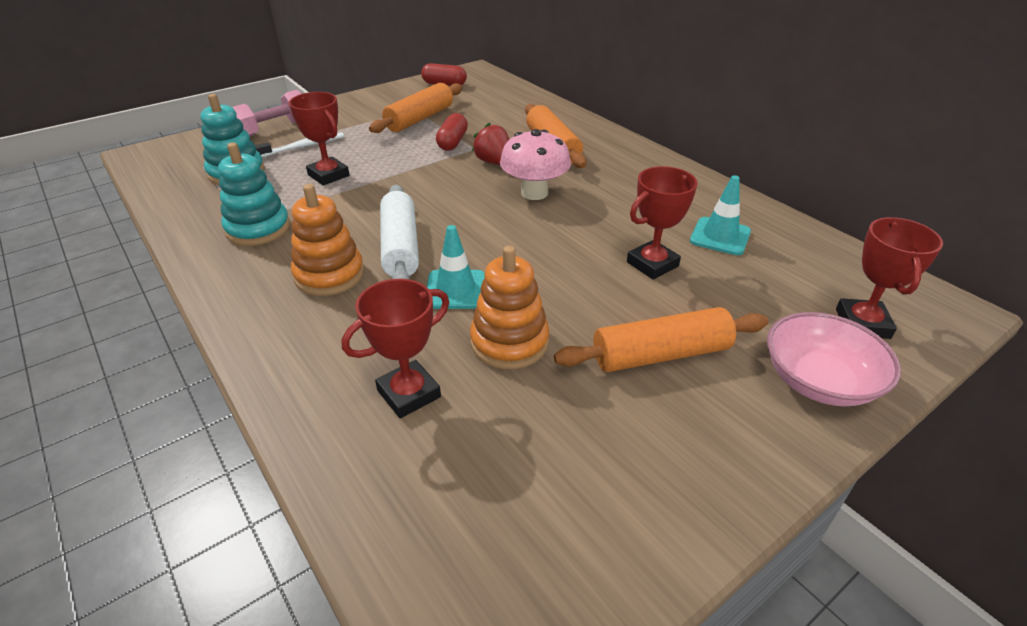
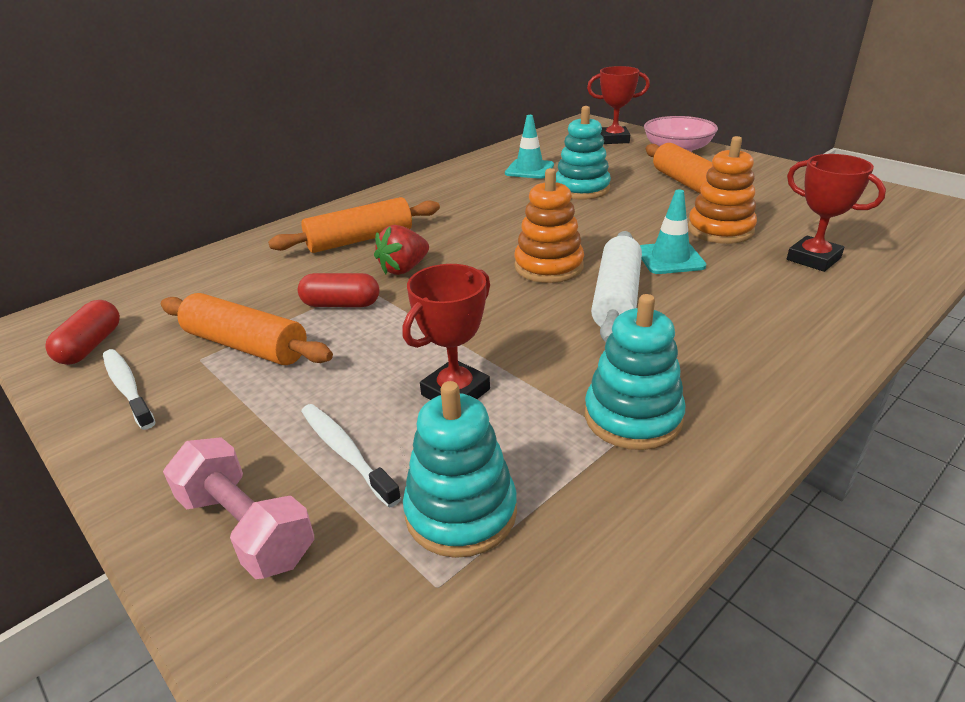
camera: 95 degrees left, 5 degrees down
orange stacking toy [291,184,364,296] -> orange stacking toy moved to [514,168,584,283]
white rolling pin [380,185,419,280] -> white rolling pin turned 60 degrees counterclockwise [591,231,642,342]
pink mushroom [500,129,571,200] -> none
red trophy [627,166,698,279] -> turquoise stacking toy [556,106,611,200]
none -> white toothbrush [103,349,155,430]

